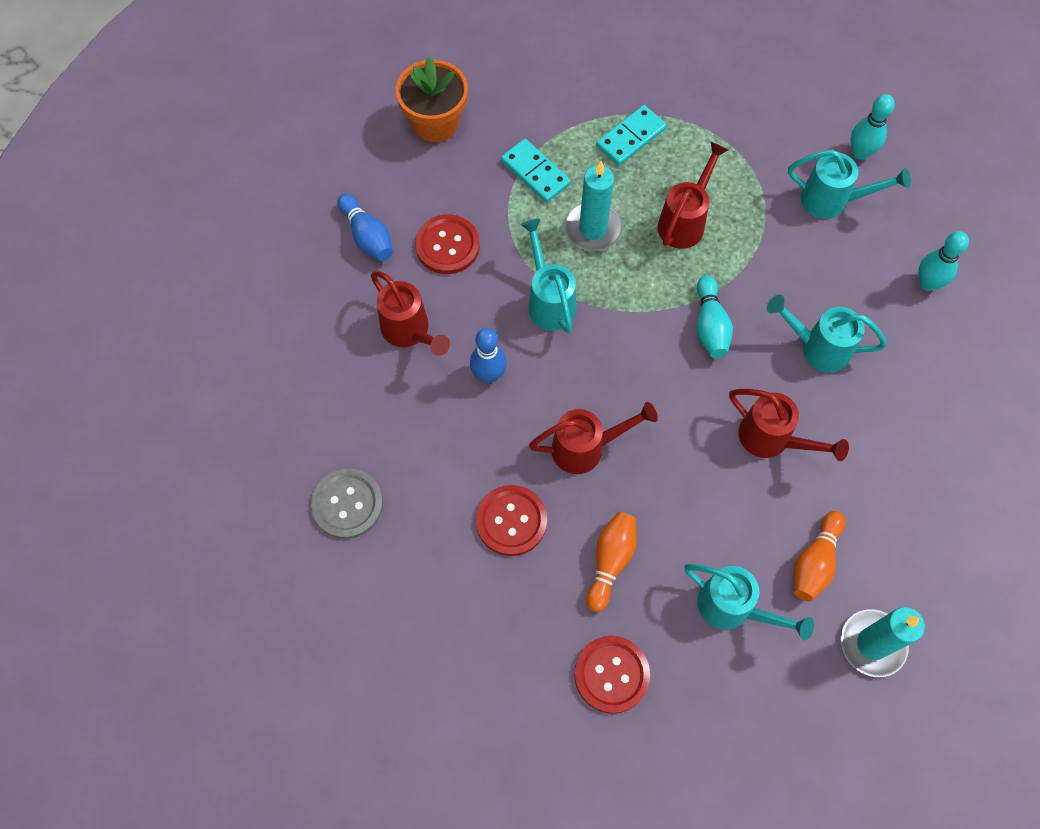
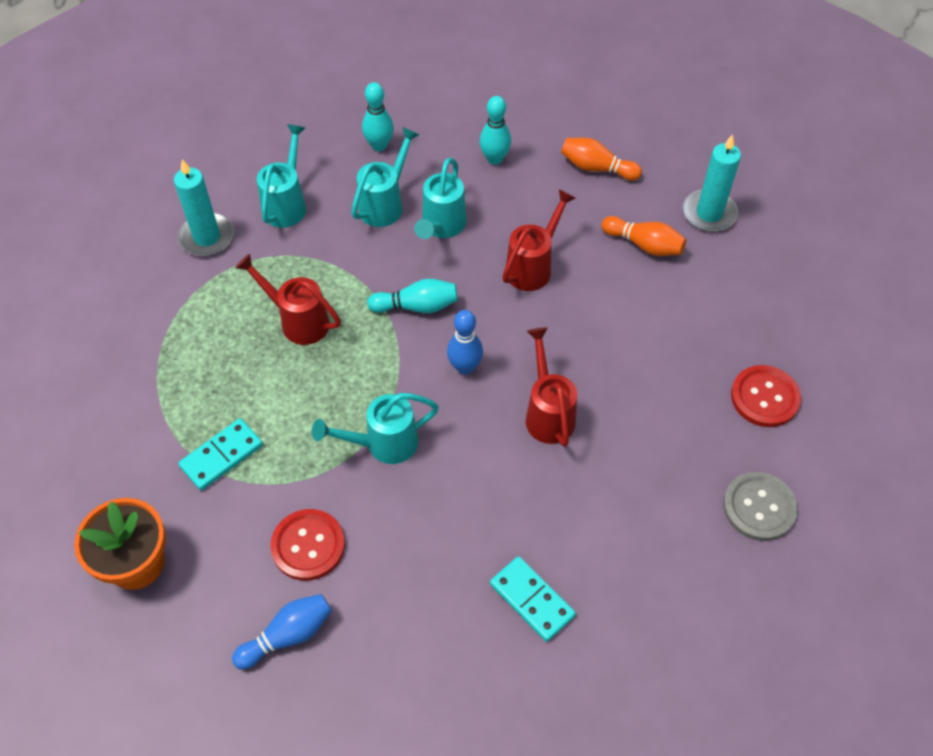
camera: 90 degrees left, 10 degrees down
grey button [311,469,383,539] -> grey button moved to [723,472,798,541]
red watering can [371,271,450,356] -> none
blue bowling pin [470,328,507,383] -> blue bowling pin moved to [447,310,483,375]
red button [476,485,547,556] -> none
turquoise candle [565,161,622,251] -> turquoise candle moved to [174,159,234,256]
orange bowling pin [586,512,637,612] -> orange bowling pin moved to [561,138,642,181]
turquoise domino [596,105,667,166] -> turquoise domino moved to [490,556,576,642]
turquoise watering can [684,564,814,641] -> turquoise watering can moved to [351,127,420,227]
turquoise bowling pin [850,94,895,160] -> turquoise bowling pin moved to [480,96,511,165]

